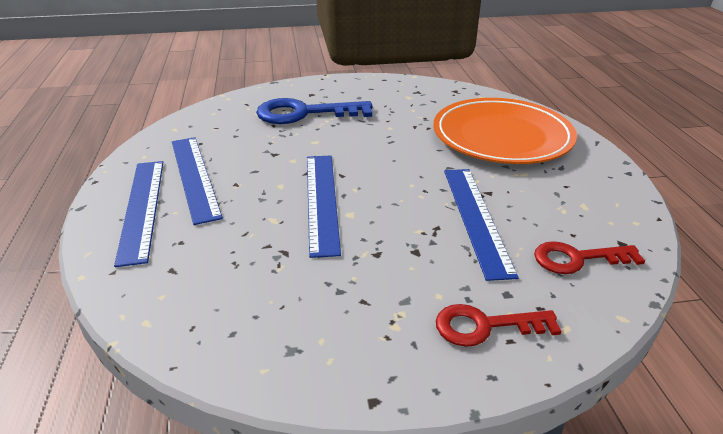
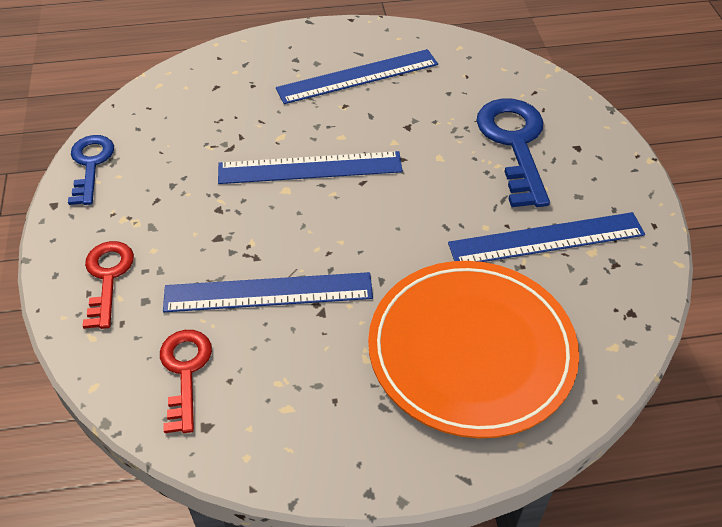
camera: 90 degrees right, 15 degrees up
blue ruler [114,161,163,267] -> blue ruler moved to [448,212,645,262]
none -> blue key [68,135,114,205]

